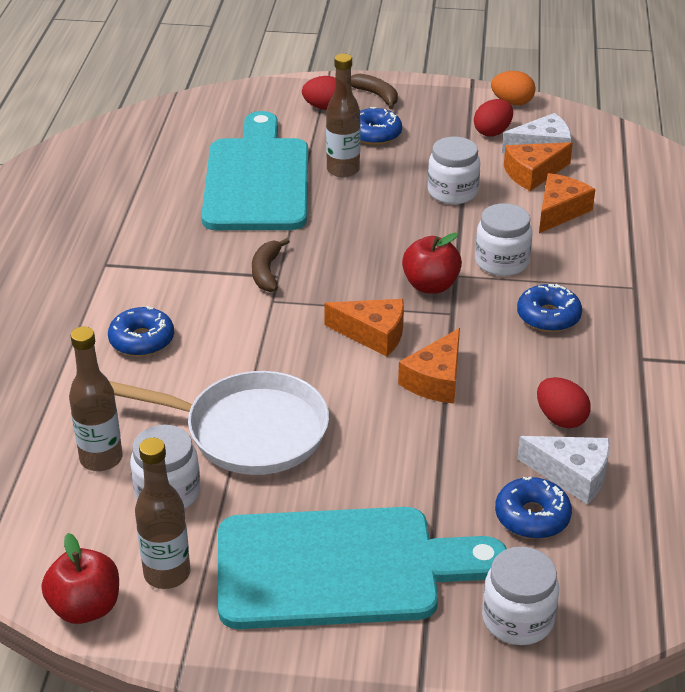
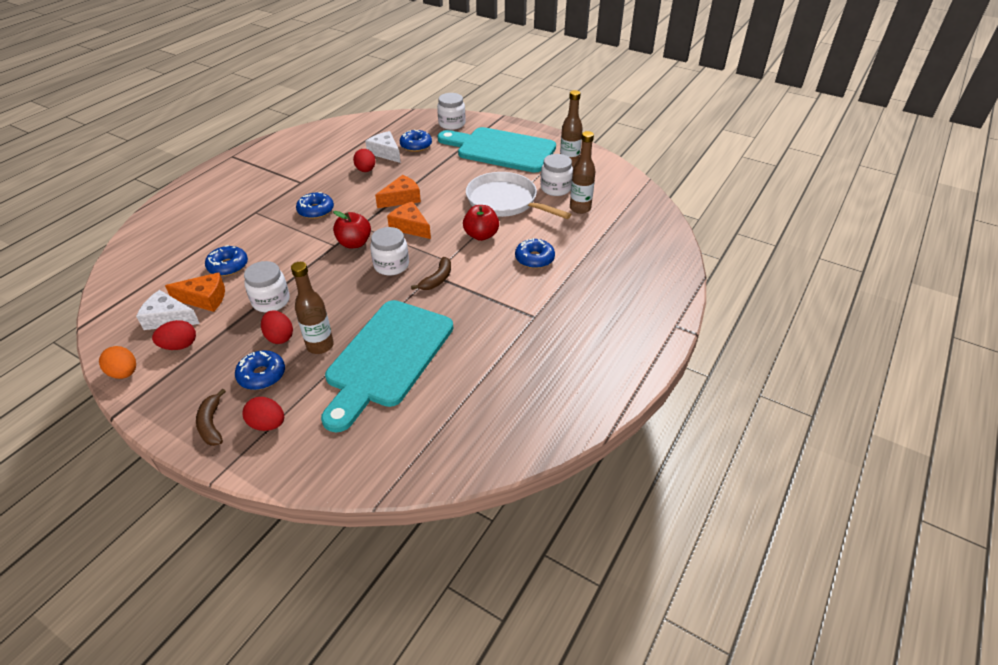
camera: 155 degrees left, 5 degrees up
red apple [42,533,119,624] -> red apple moved to [463,205,499,241]
white jar [475,203,532,276] -> white jar moved to [370,227,409,276]
orange cheese [539,173,596,233] -> blue donut [205,245,248,276]
none -> red egg [261,310,293,344]

